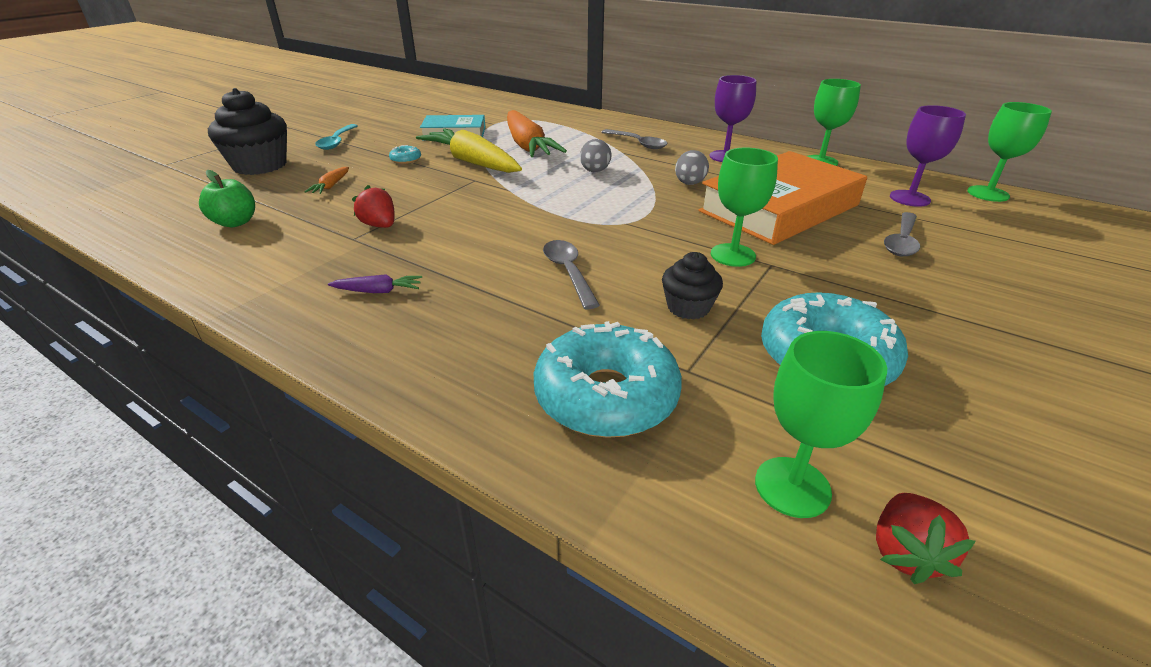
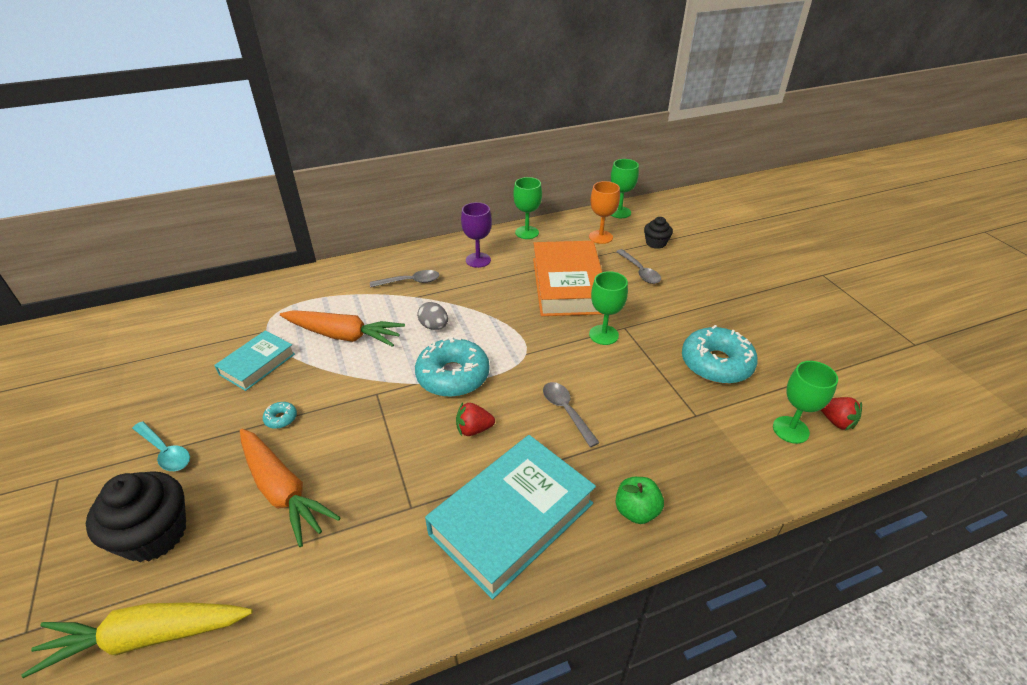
camera: 55 degrees left, 5 degrees up
green apple [199,170,255,227] -> green apple moved to [616,477,664,524]
orange carrot [304,167,349,194] -> orange carrot [240,429,341,547], size x2.35
purple carrot [328,274,422,293] -> turquoise book [425,435,596,599]
red strawberry [352,185,395,228] -> red strawberry moved to [456,402,495,436]
yellow carrot [416,128,522,173] -> yellow carrot moved to [21,603,253,678]
turquoise donut [534,321,682,438] -> turquoise donut moved to [415,337,490,397]
grey spoon [543,240,600,309] -> grey spoon turned 45 degrees clockwise [543,382,600,447]
black cupcake [662,252,723,320] -> black cupcake moved to [644,217,673,249]
grey egg [675,150,709,185] -> none
purple goblet [890,105,966,207] -> orange goblet [589,181,620,244]

